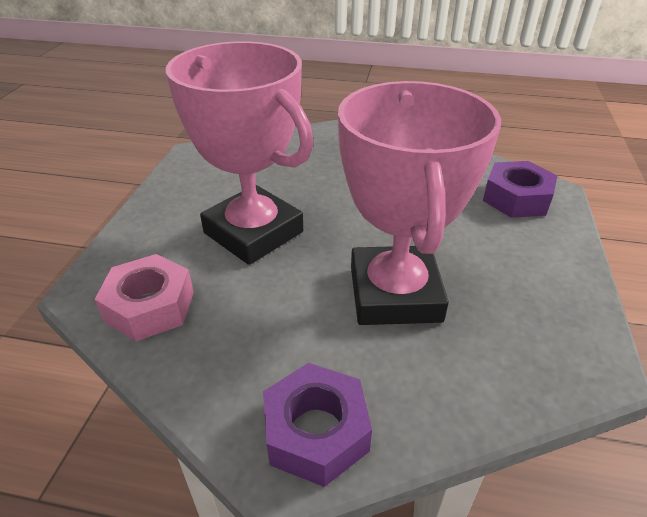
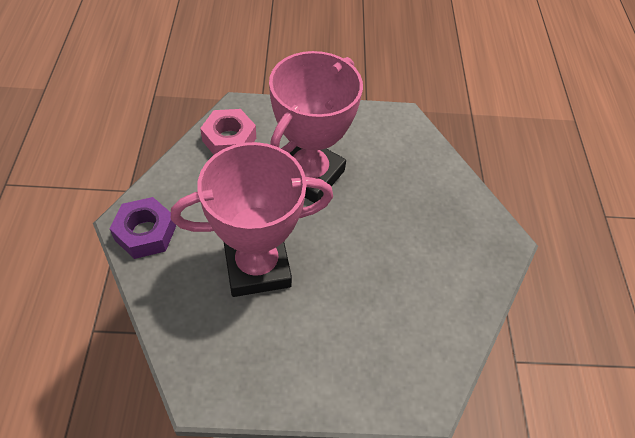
camera: 75 degrees right, 15 degrees up
purple nut [483,161,557,218] -> none

